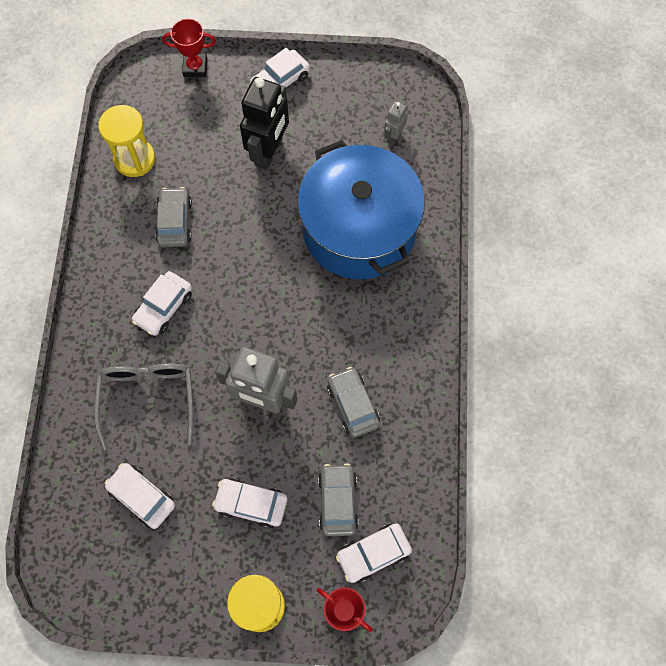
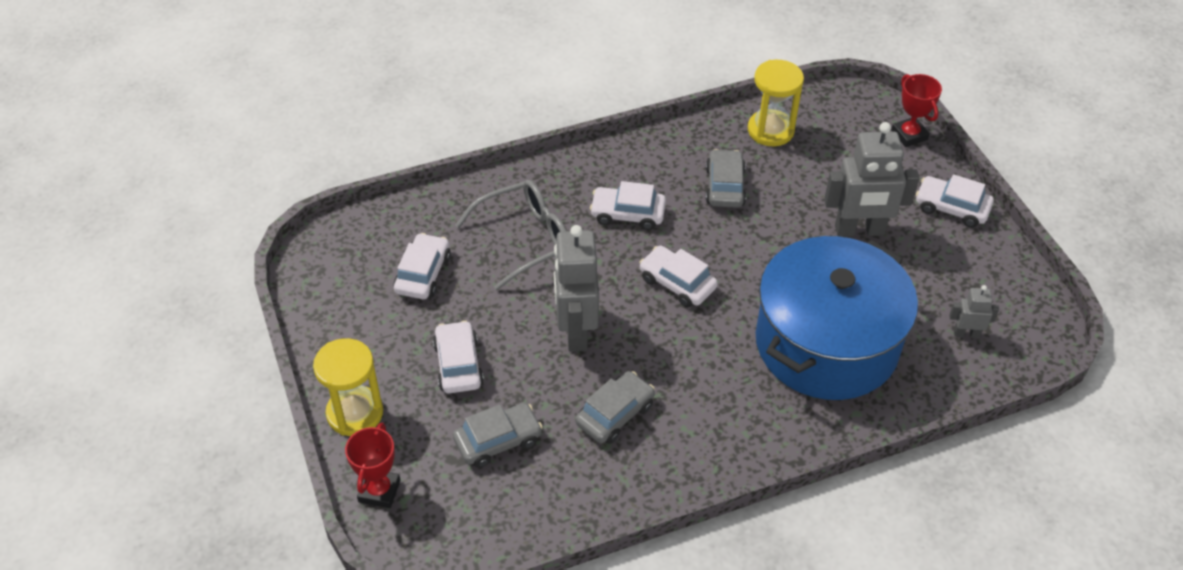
camera: 65 degrees right, 20 degrees down
grey car [155,187,192,247] -> grey car turned 60 degrees counterclockwise [706,149,746,208]
black robot [240,77,289,170] -> grey robot [824,122,919,237]
white car [336,523,412,583] -> white car moved to [639,246,718,308]

